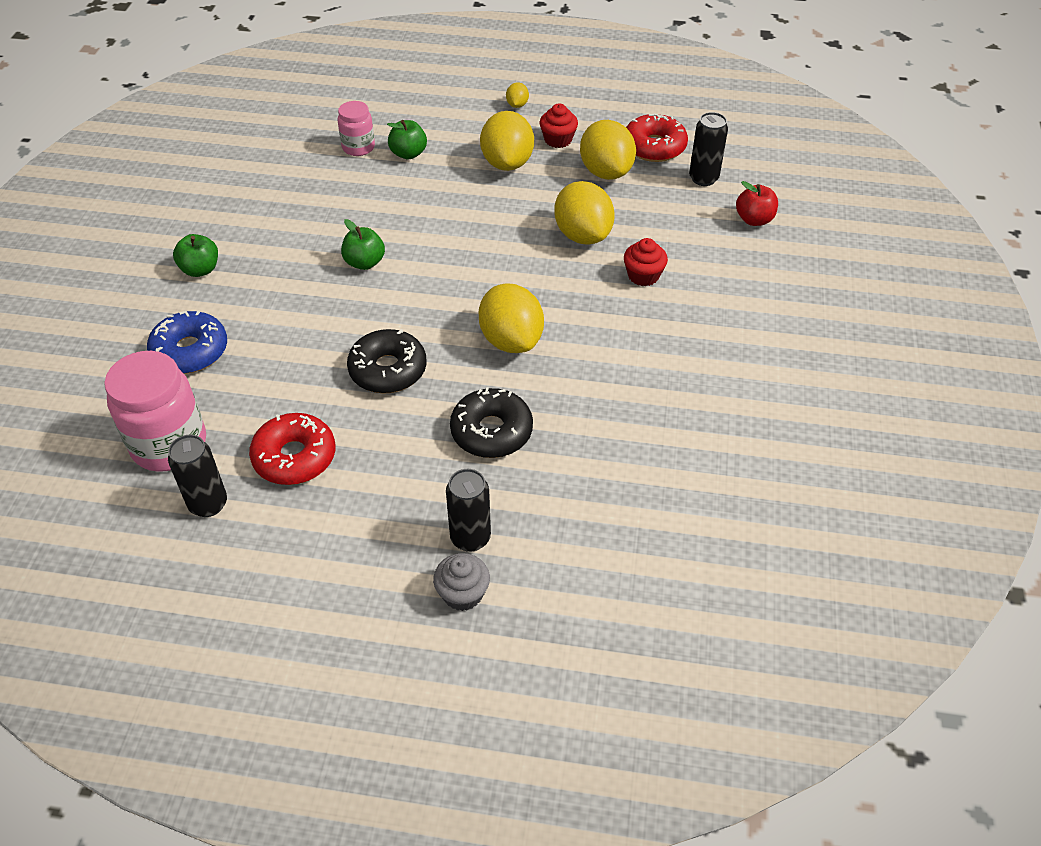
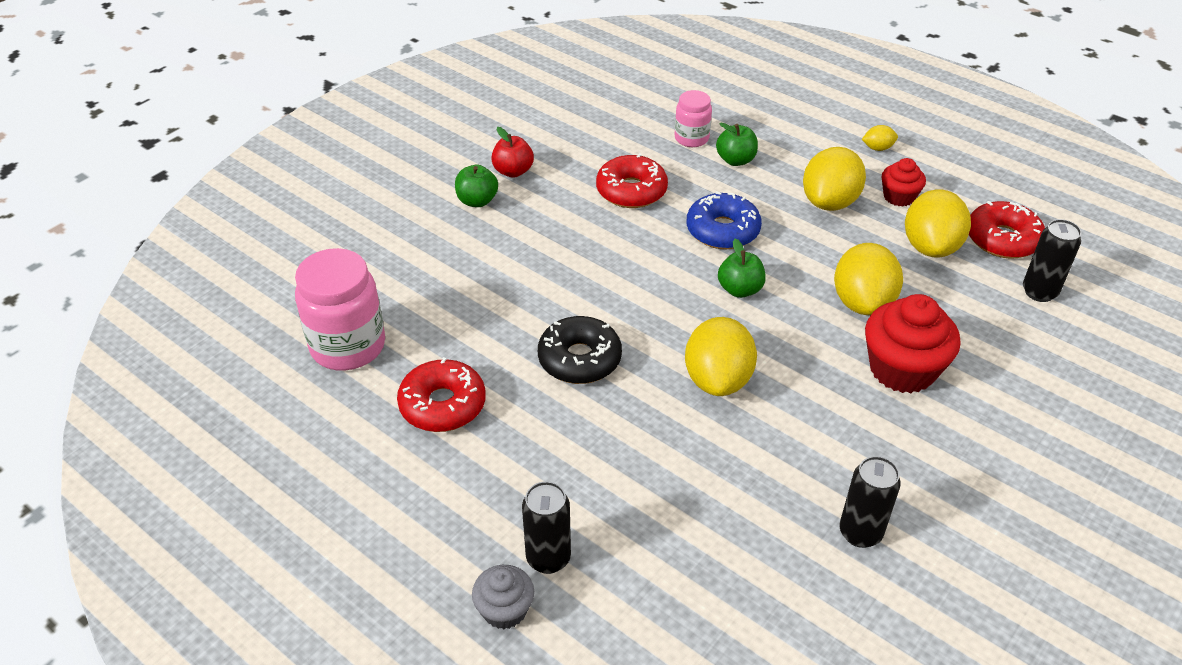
camera: 30 degrees right, 5 degrees down
blue donut [147,310,227,374] -> blue donut moved to [686,191,762,249]
black can [168,435,227,517] -> black can moved to [839,456,901,548]
green apple [341,219,385,270] -> green apple moved to [718,239,766,298]
black donut [450,387,533,458] -> none
yellow lemon [506,82,529,108] -> yellow lemon turned 45 degrees clockwise [862,125,898,151]
red cupcake [624,238,668,286] -> red cupcake [865,294,961,393], size x1.79
red apple [736,181,778,226] -> red apple moved to [491,127,534,178]
none -> red donut [596,153,668,208]

